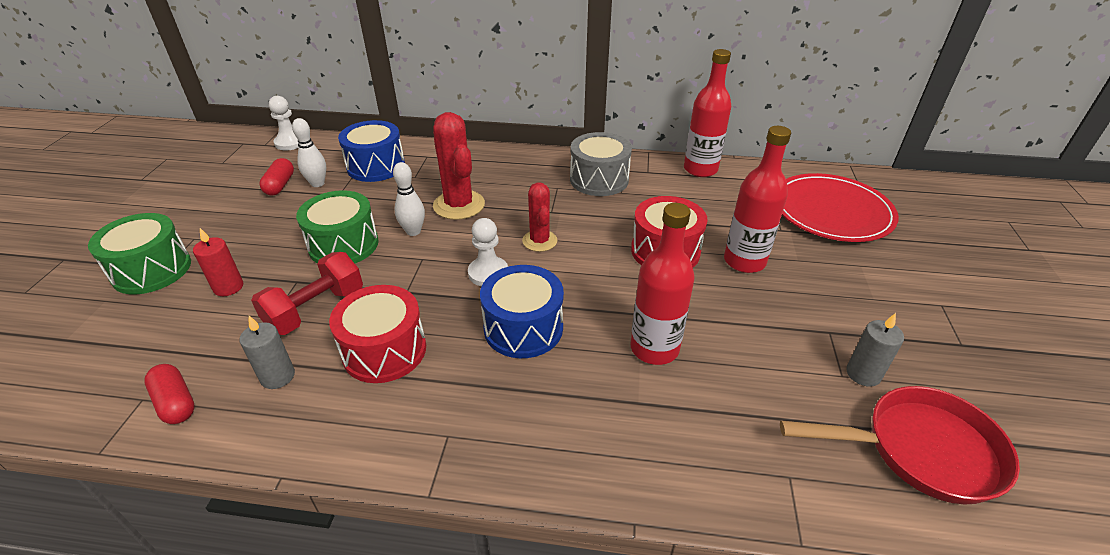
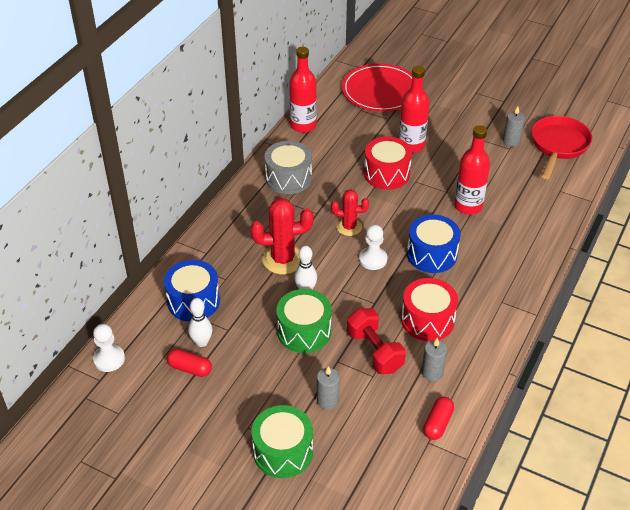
camera: 70 degrees left, 5 degrees up
red capsule [144,364,195,424] -> red capsule turned 45 degrees counterclockwise [423,397,454,440]
red candle [193,228,243,296] -> grey candle [317,366,340,410]

